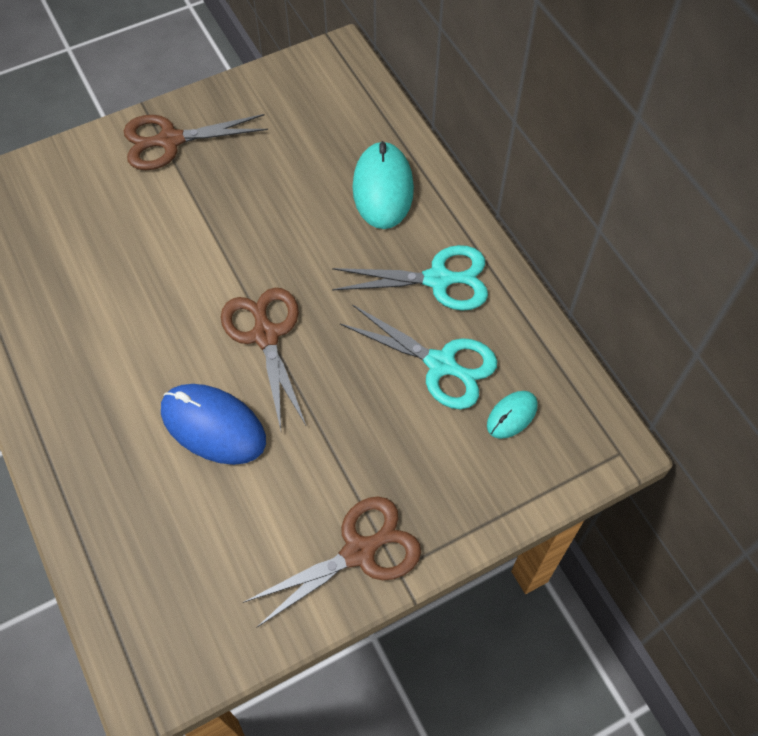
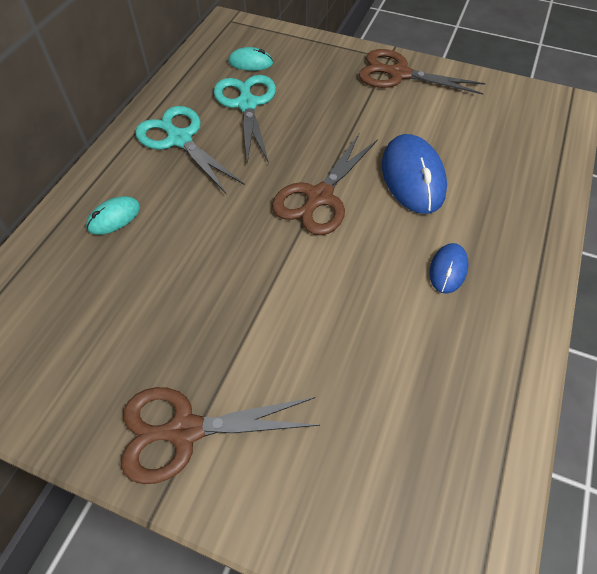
camera: 130 degrees left, 5 degrees down
brown scissors [124,114,268,170] -> brown scissors turned 135 degrees clockwise [121,387,320,484]
turquoise mouse [353,141,414,229] -> turquoise mouse [86,196,140,235], size x0.53
none -> blue mouse [430,243,468,294]

